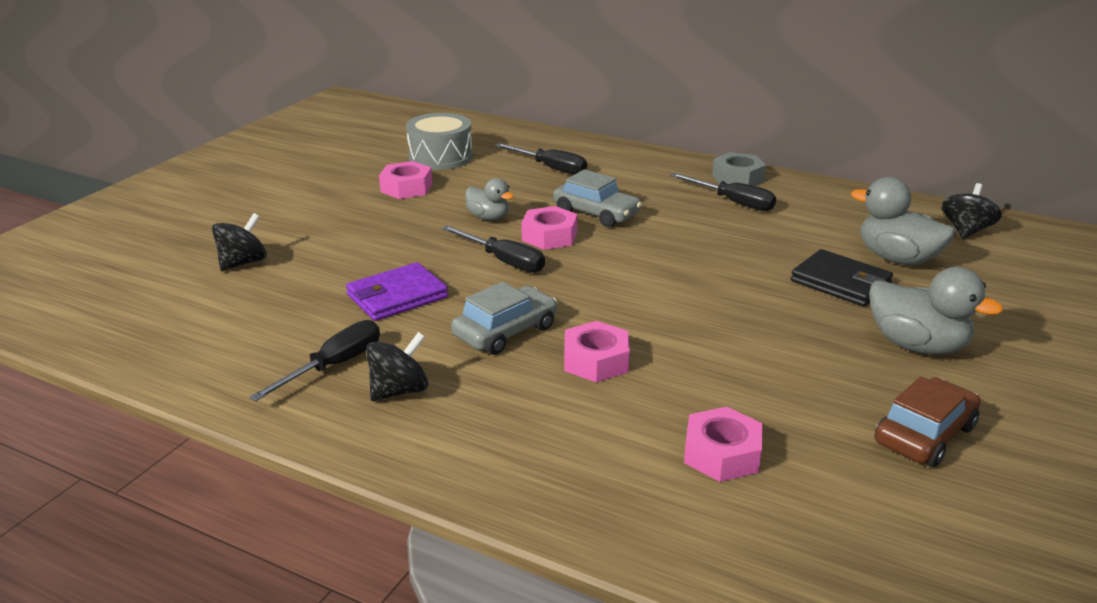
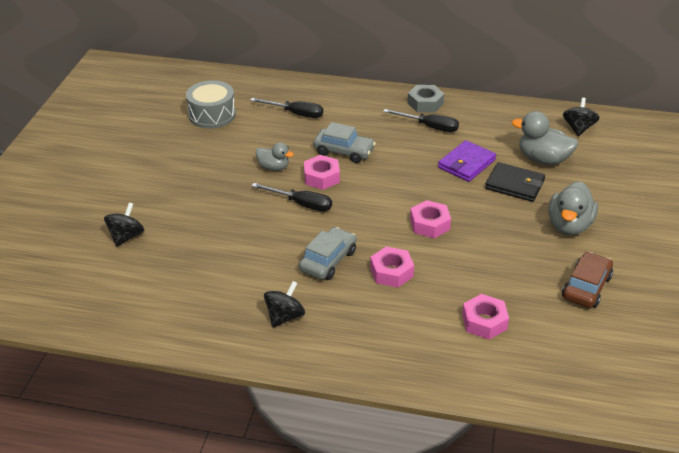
camera: 15 degrees left, 10 degrees up
black screwdriver [250,320,380,401] -> none
purple wallet [346,262,448,321] -> purple wallet moved to [438,140,496,182]
pink nut [379,161,432,199] -> pink nut moved to [410,200,451,238]
grey duck [869,267,1003,354] -> grey duck turned 90 degrees clockwise [548,181,598,235]

